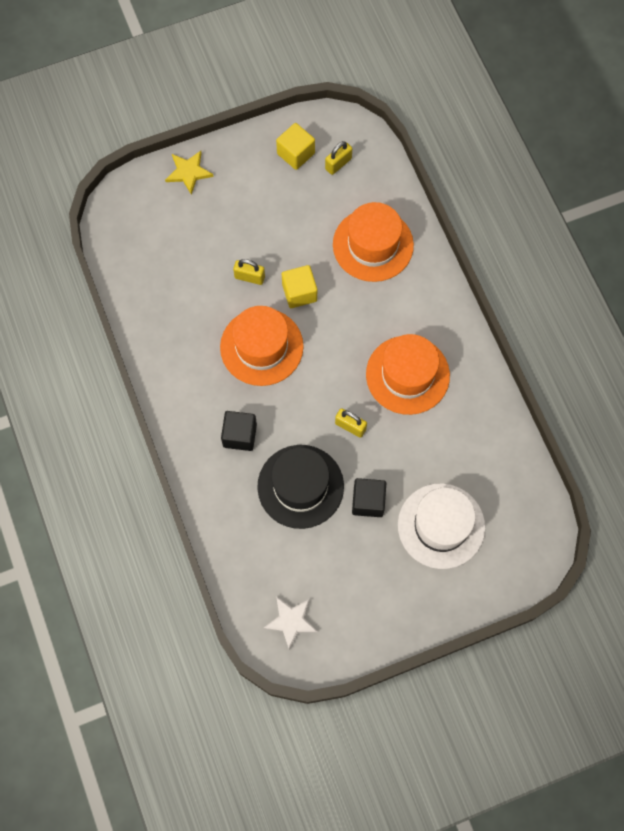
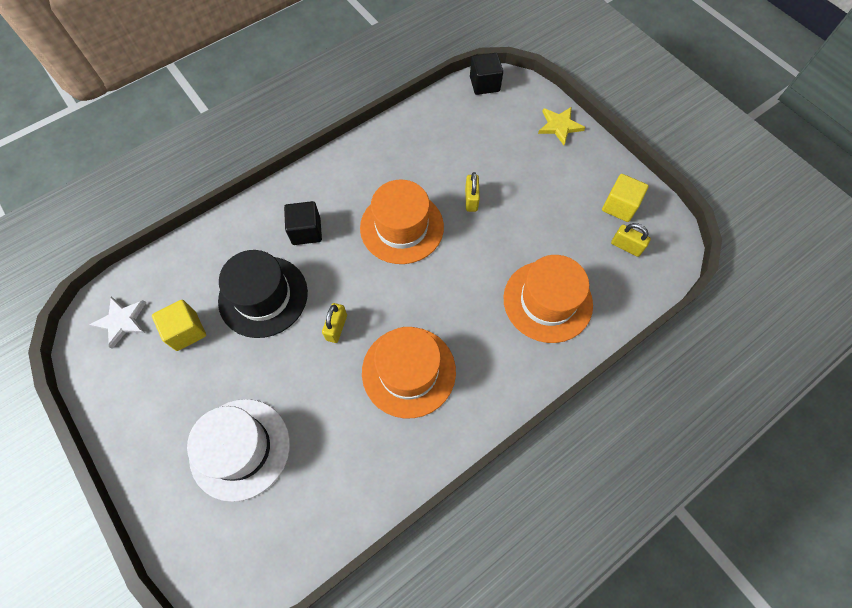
camera: 75 degrees right, 5 degrees down
yellow cube [282,265,317,308] -> yellow cube moved to [152,300,206,351]
black cube [352,478,386,517] -> black cube moved to [470,53,503,95]

